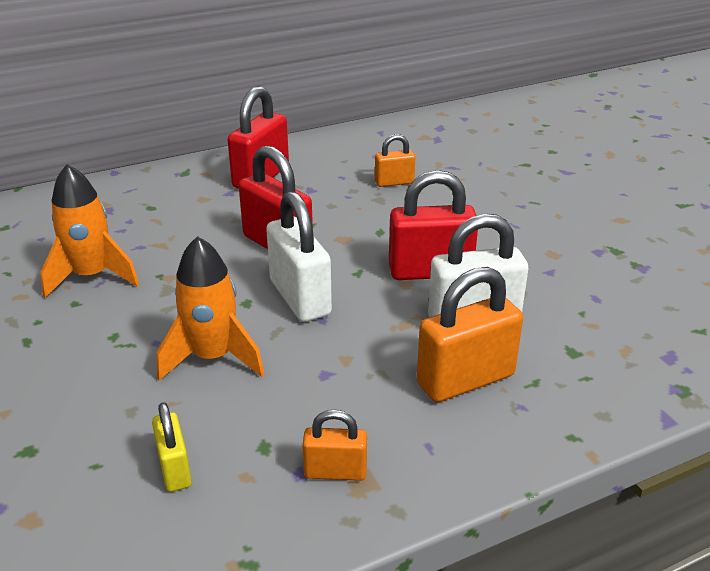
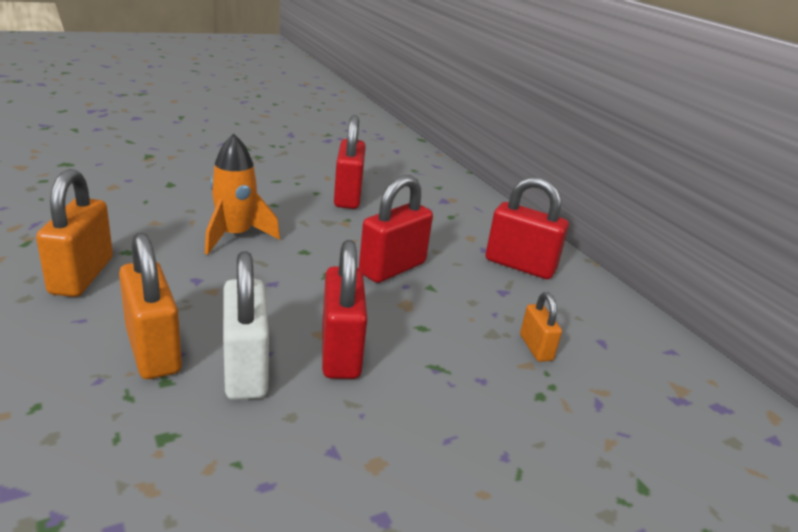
camera: 85 degrees right, 5 degrees down
orange rocket [40,164,139,298] -> red padlock [334,115,366,209]
yellow padlock [152,402,192,492] -> none
white padlock [266,191,332,322] -> none
orange padlock [303,410,367,481] -> orange padlock [36,169,113,297], size x1.81

